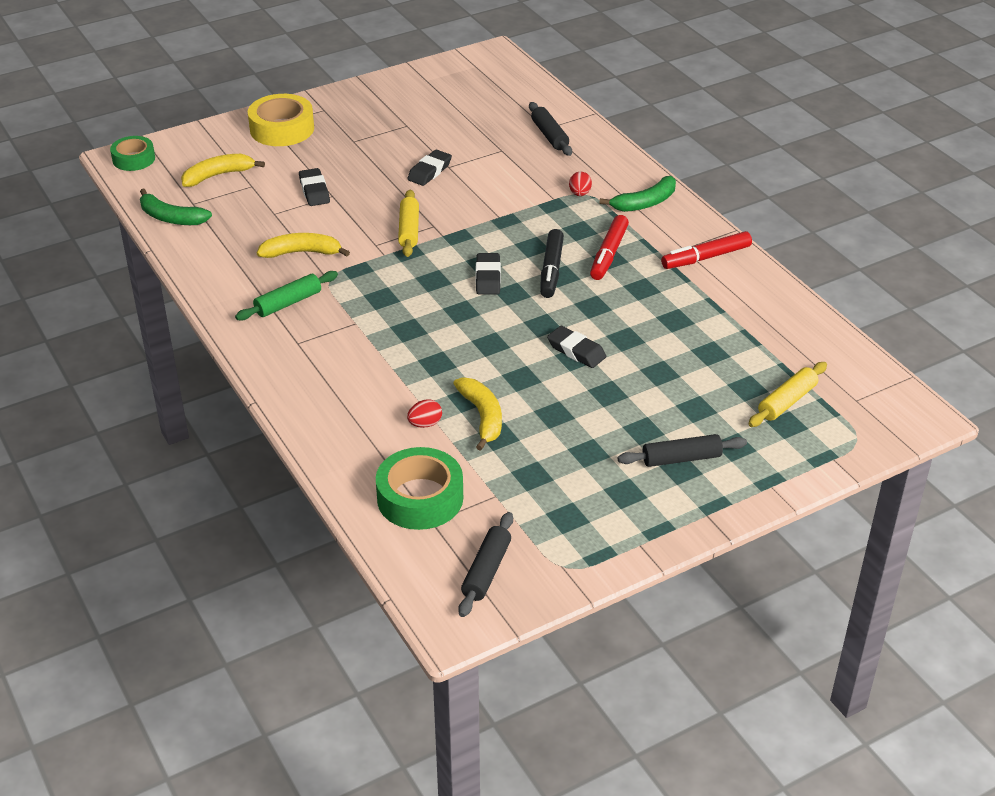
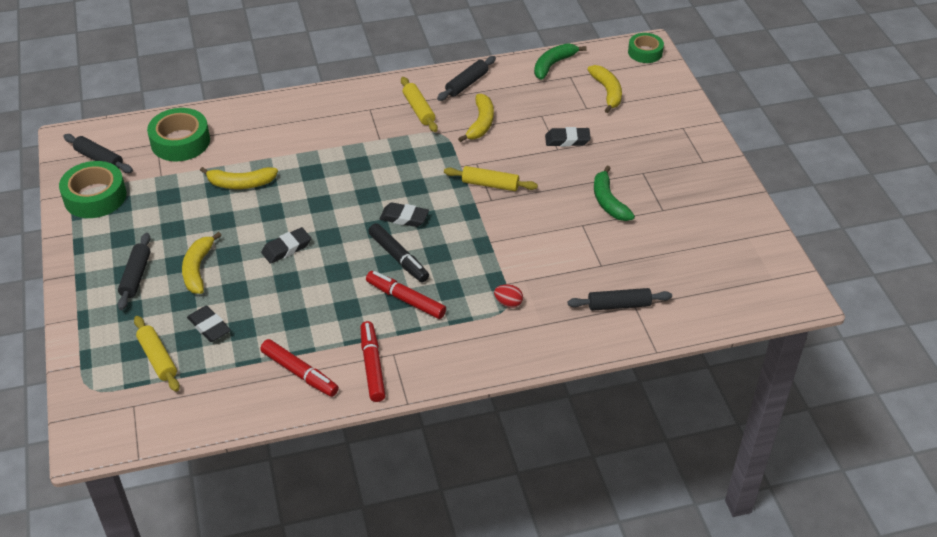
camera: 105 degrees right, 5 degrees up
green rolling pin [235,271,338,321] -> yellow rolling pin [401,77,438,132]
yellow tape [248,94,314,146] -> none
black eraser [407,150,452,186] -> black eraser moved to [187,306,231,342]
red egg [407,399,442,428] -> none
black marker [540,229,564,298] -> black marker turned 150 degrees counterclockwise [368,223,429,282]
green banana [600,176,676,212] -> green banana moved to [594,165,635,221]
none -> green tape [59,161,126,218]
none -> yellow banana [182,232,222,294]
none -> red marker [260,339,339,397]
none -> black rolling pin [437,56,496,101]

